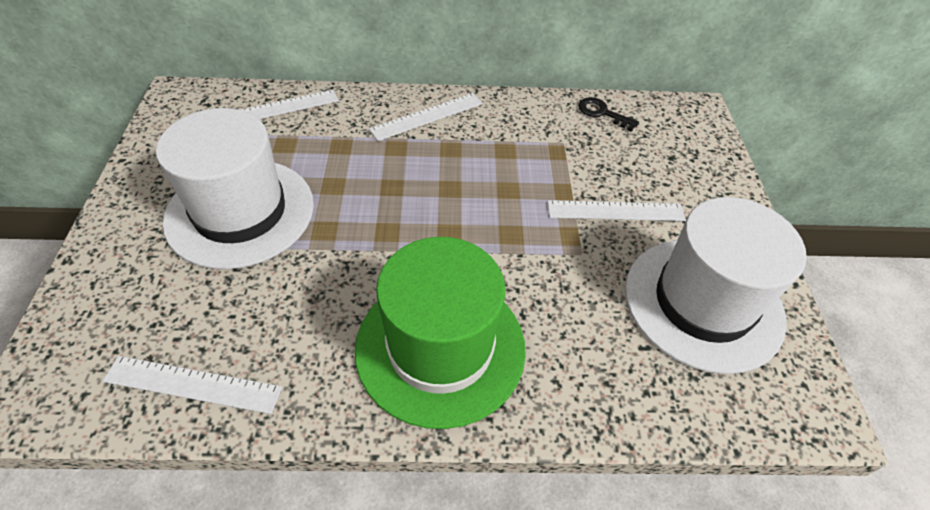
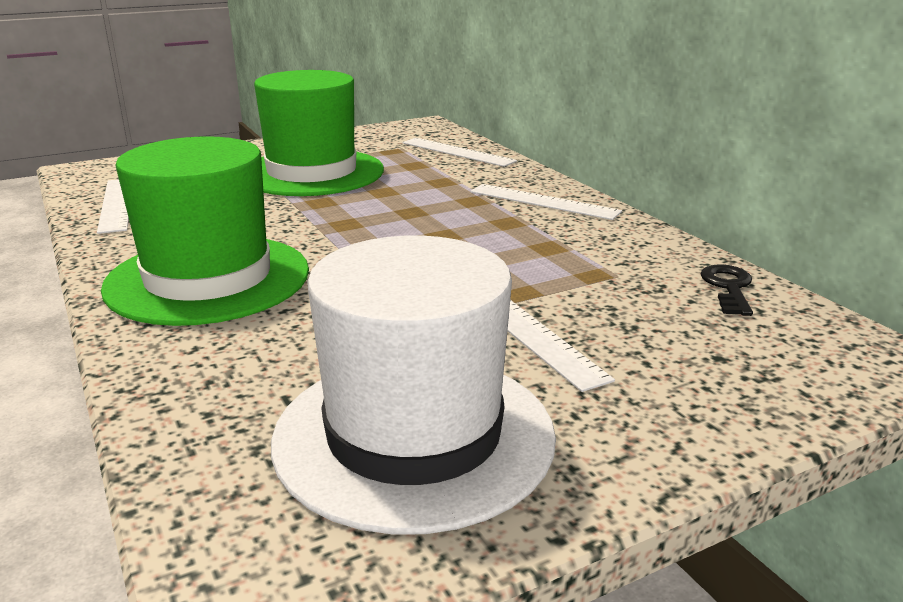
camera: 65 degrees right, 25 degrees down
white hat [156,108,314,269] -> green hat [254,70,384,196]

